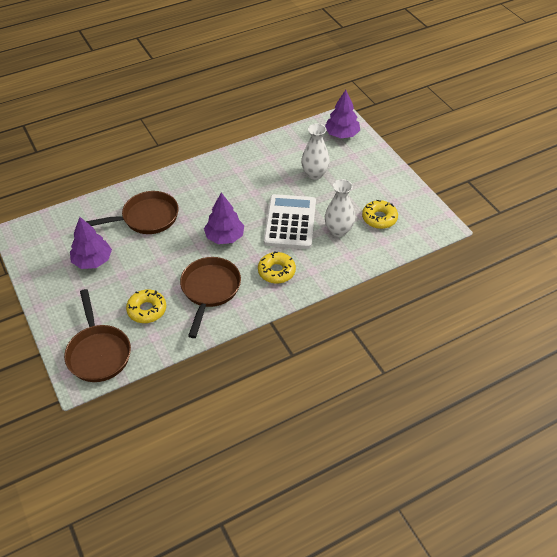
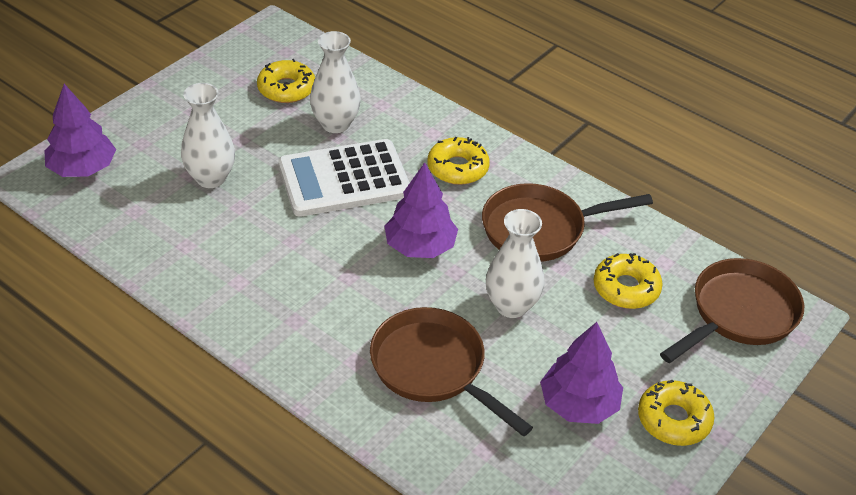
camera: 115 degrees left, 5 degrees down
none -> white vase [486,209,544,318]
none -> yellow donut [638,380,715,446]

